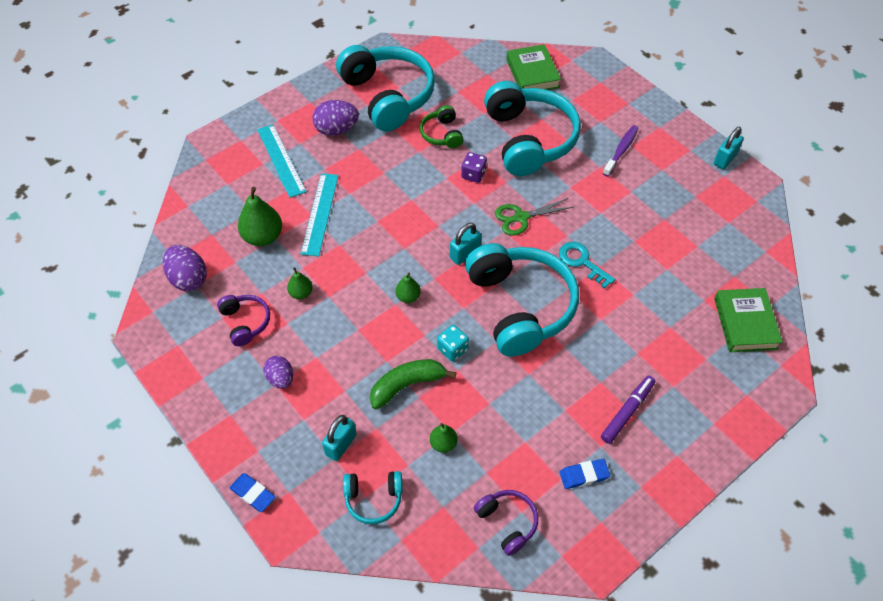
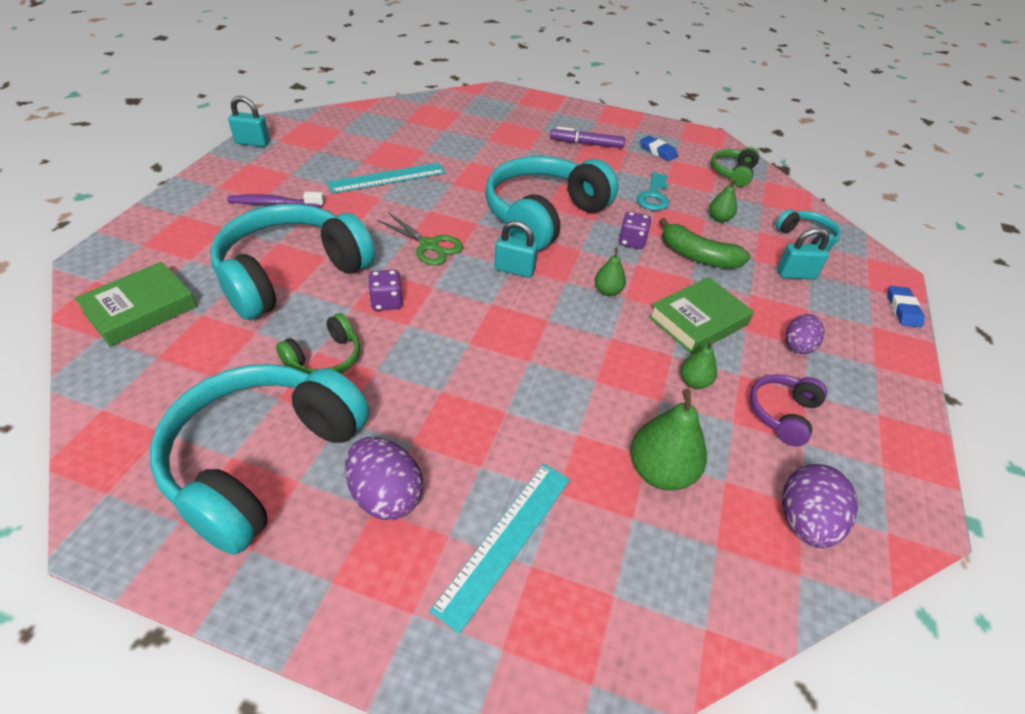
camera: 125 degrees left, 10 degrees down
turquoise ruler [301,173,339,256] -> turquoise ruler moved to [327,163,446,194]
turquoise dice [437,325,469,361] -> purple dice [618,212,651,249]
purple headphones [474,490,538,556] -> green headphones [711,147,760,187]
turquoise key [559,242,615,289] -> turquoise key moved to [637,172,669,211]
green book [714,288,783,352] -> green book moved to [648,277,754,354]

